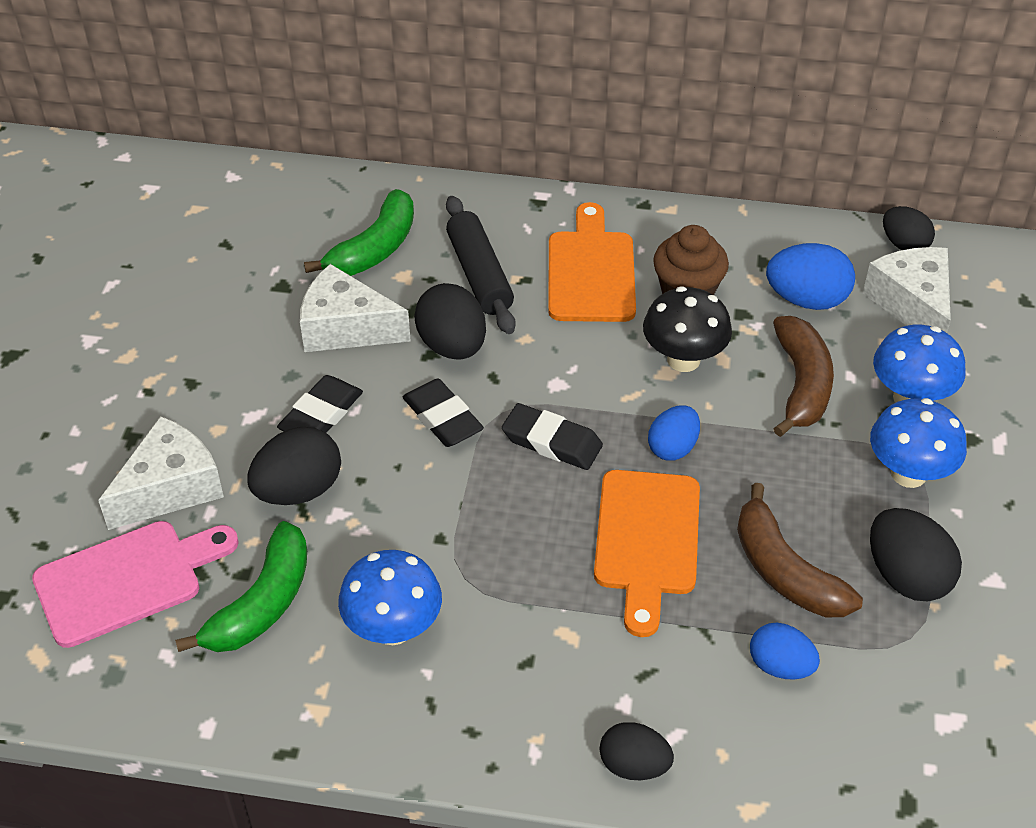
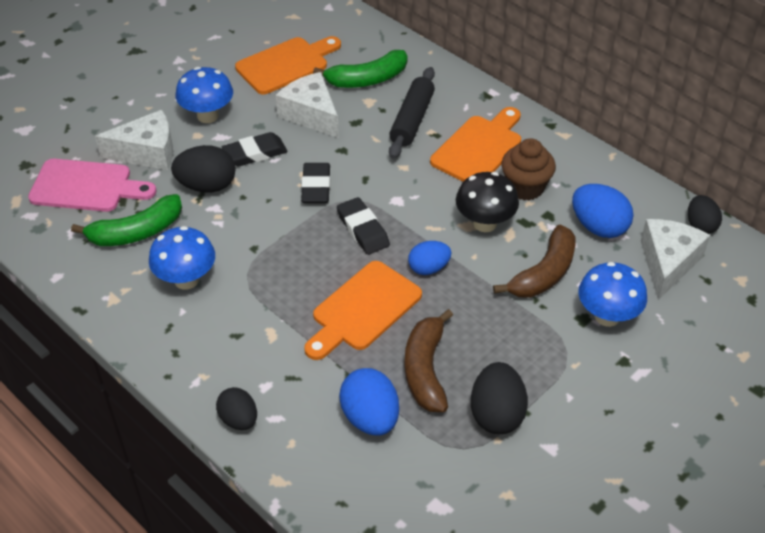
camera: 35 degrees right, 0 degrees up
black egg [414,283,486,360] -> none
blue egg [750,623,820,680] -> blue egg [339,368,399,436], size x1.52
blue mushroom [870,398,967,488] -> blue mushroom moved to [176,67,233,123]
none -> orange cutting board [235,36,341,94]

